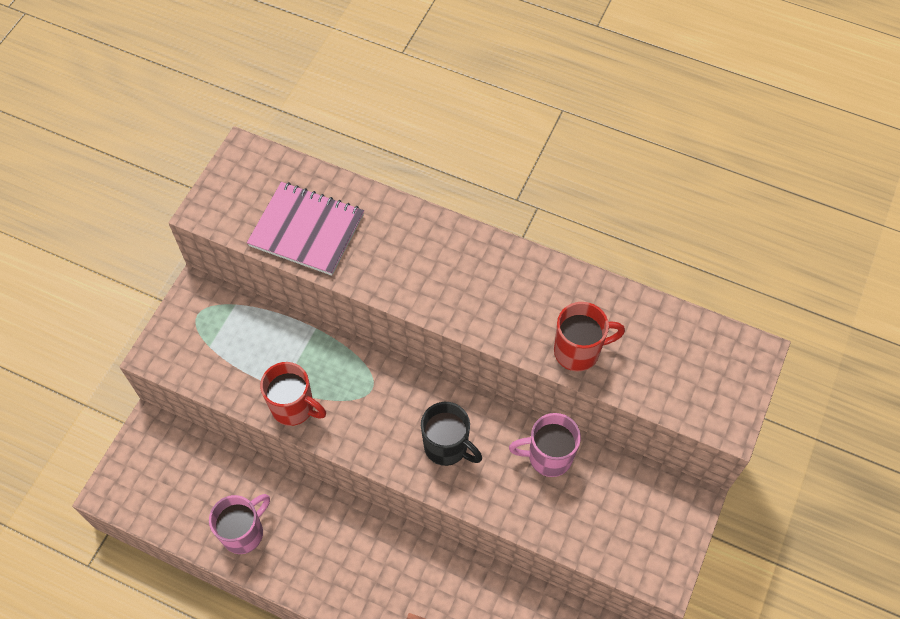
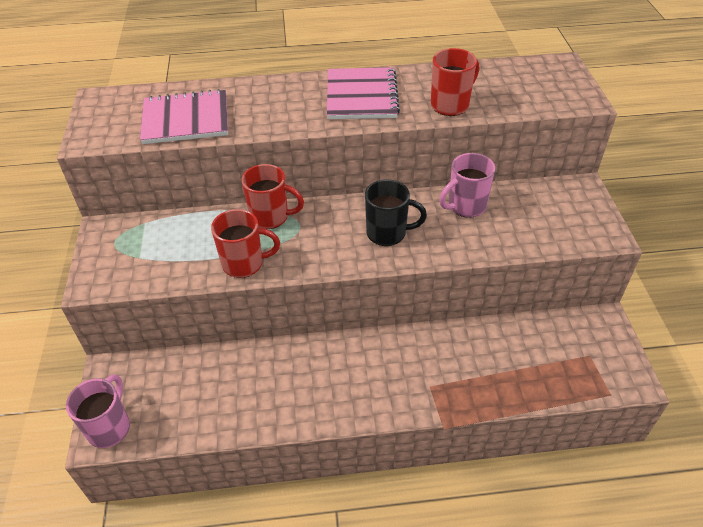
camera: 30 degrees left, 15 degrees down
pink mug [209,494,270,554] -> pink mug moved to [66,375,130,448]
none -> red mug [242,164,304,229]
none -> pink notebook [327,67,400,119]

